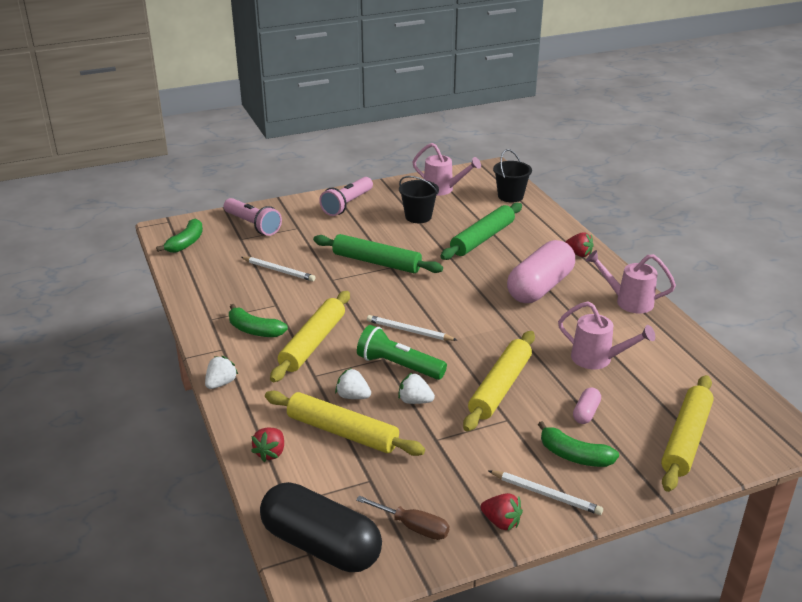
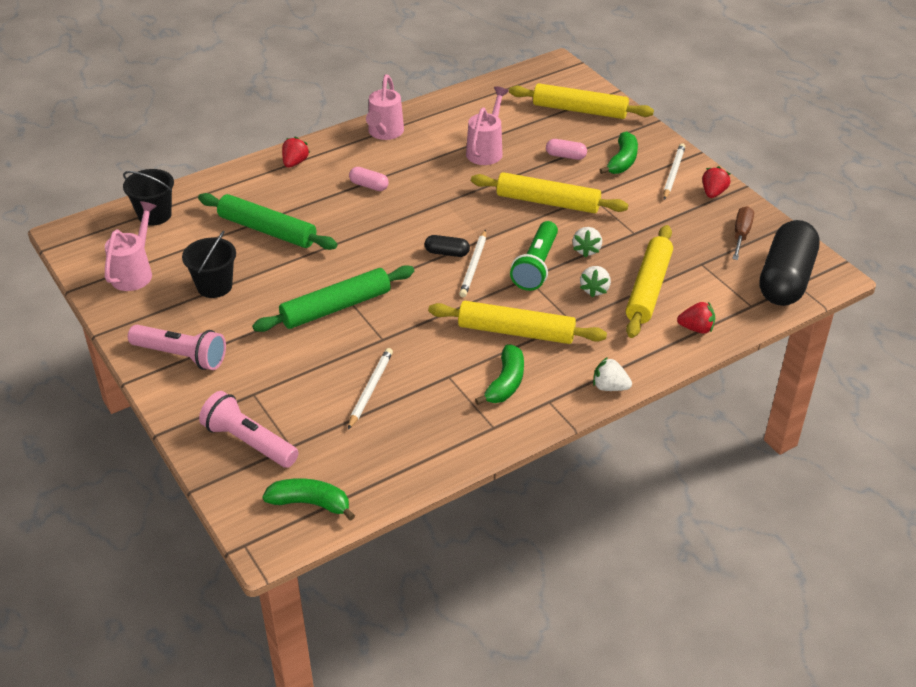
camera: 100 degrees left, 10 degrees up
pink flashlight [224,198,282,236] -> pink flashlight turned 90 degrees counterclockwise [199,391,299,468]
green rolling pin [313,234,443,273] -> green rolling pin turned 45 degrees clockwise [252,265,414,332]
pink capsule [507,240,575,303] -> pink capsule [349,167,389,191], size x0.42
none -> black capsule [425,235,470,257]

